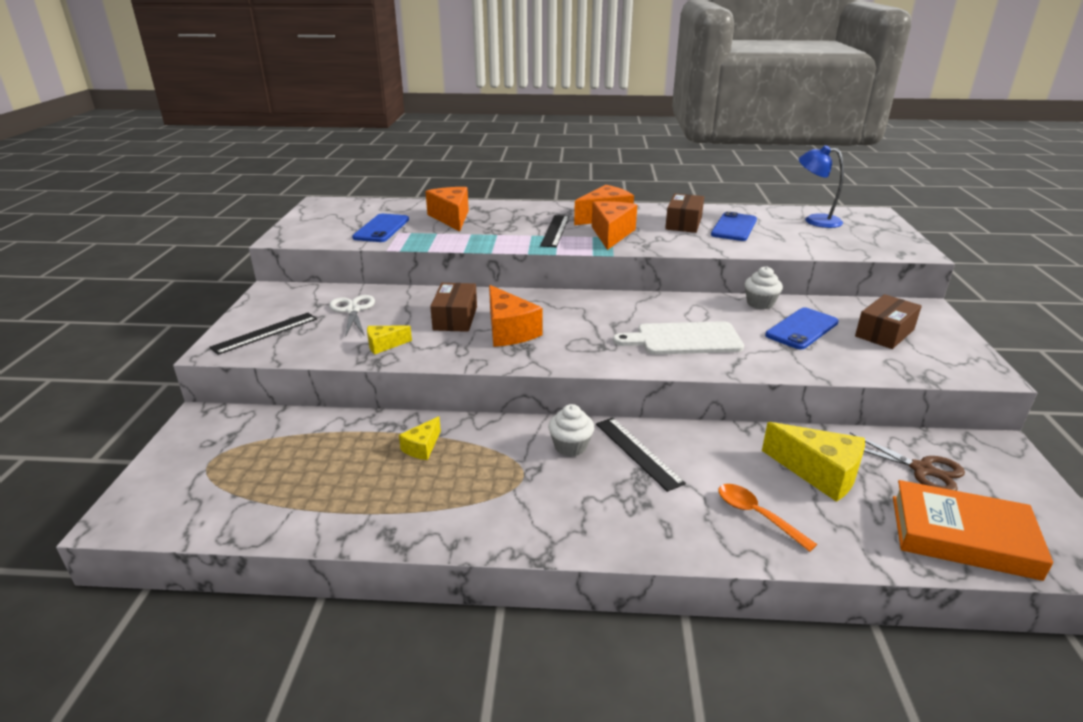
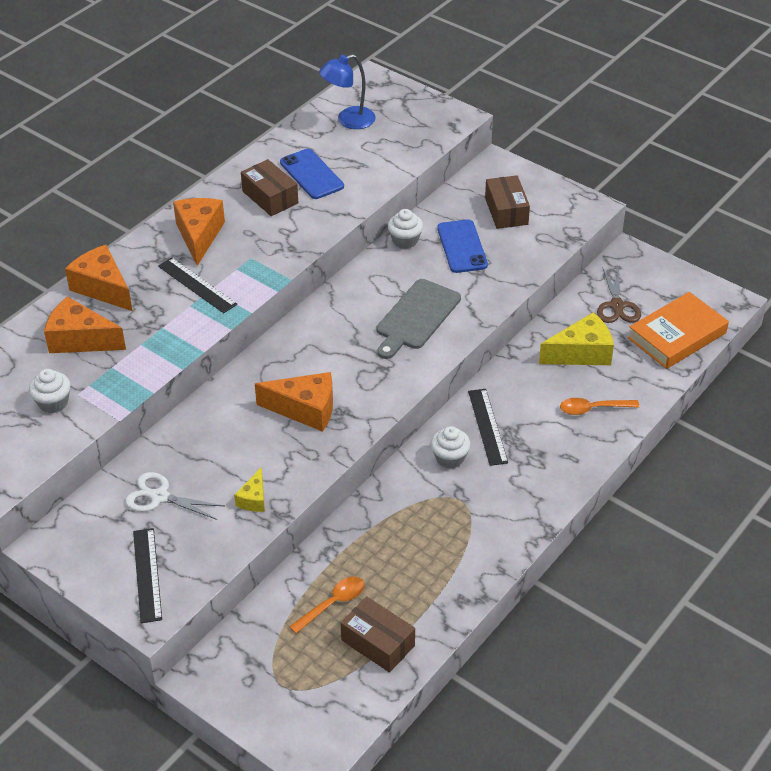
camera: 55 degrees left, 15 degrees up
blue phone [352,214,409,242] -> white cupcake [29,369,71,413]
yellow cheese [399,416,441,460] -> none
brown box [430,283,477,332] -> brown box moved to [341,596,415,673]
orange cheese [592,201,637,250] -> orange cheese moved to [65,245,133,311]
black ruler [596,418,686,492] -> black ruler turned 75 degrees clockwise [468,389,508,466]
white cutting board [613,321,744,355] -> grey cutting board [376,279,461,359]
brown scissors [850,433,965,491] -> brown scissors turned 105 degrees clockwise [597,267,641,323]
none -> orange spoon [289,577,365,634]

